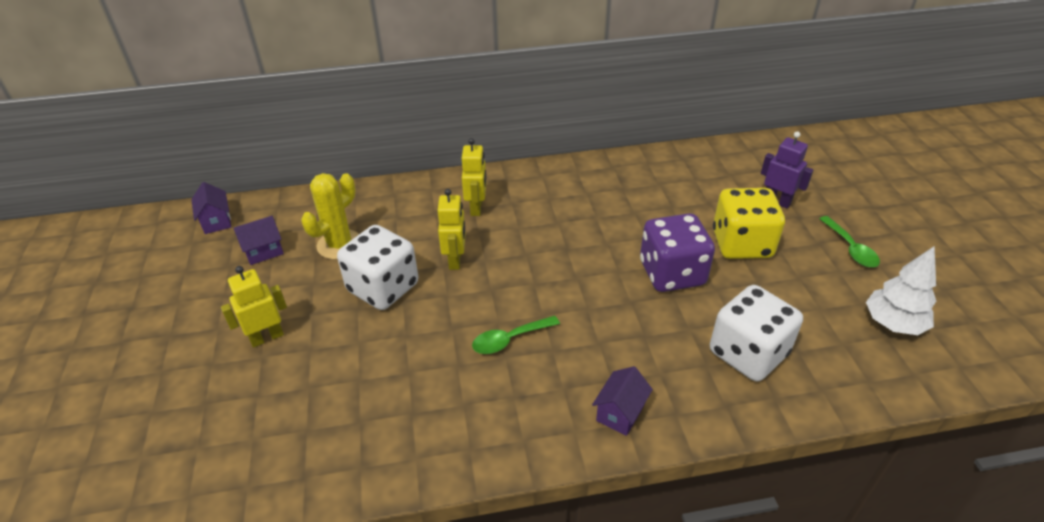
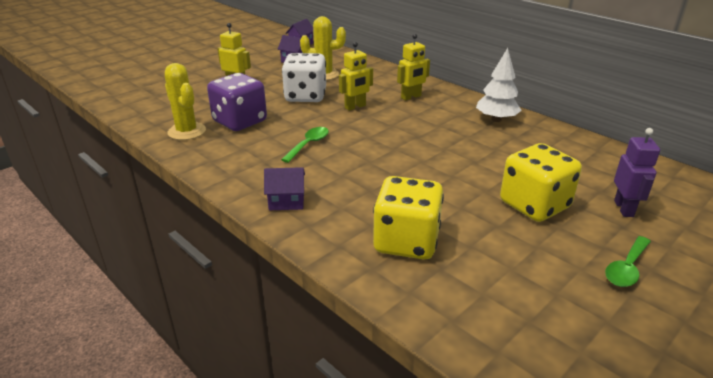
camera: 55 degrees right, 10 degrees down
green spoon [472,316,560,354] -> green spoon turned 90 degrees clockwise [281,127,329,163]
purple dice [640,213,715,292] -> purple dice moved to [207,73,267,131]
white dice [710,285,803,381] -> yellow dice [373,176,444,259]
white tree [866,246,936,335] -> white tree moved to [476,48,522,122]
none -> yellow cactus [165,63,206,140]

